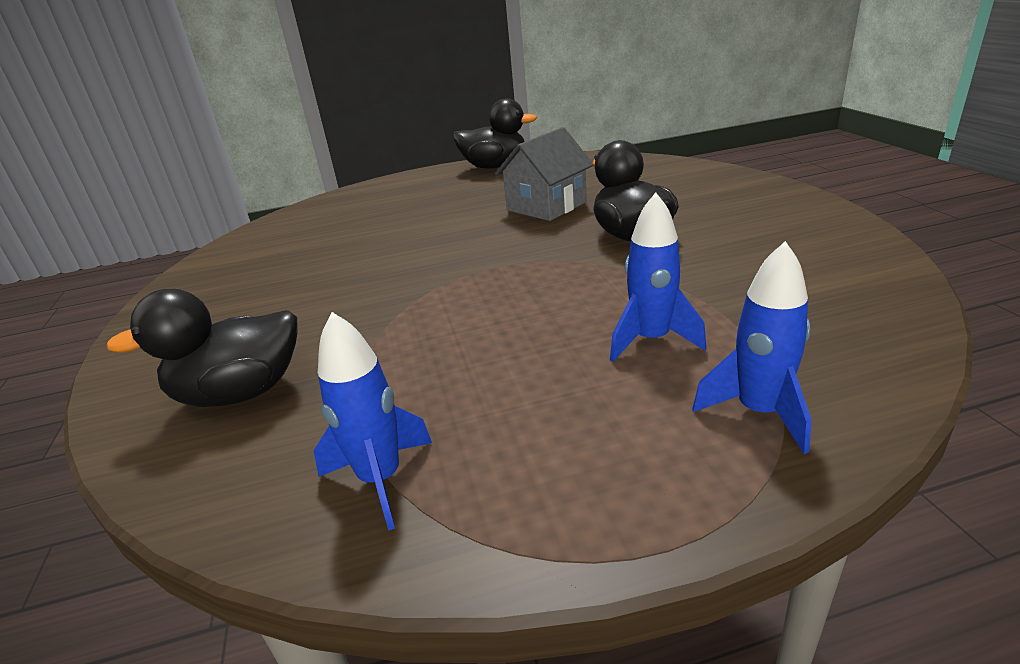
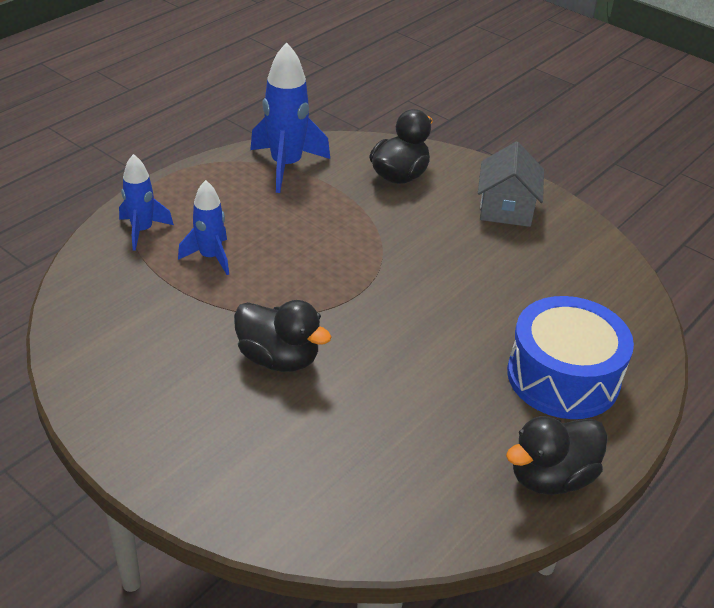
camera: 140 degrees right, 10 degrees up
blue rocket [314,312,432,530] -> blue rocket [250,42,330,193], size x1.62
grey house [495,127,593,221] -> grey house moved to [478,141,544,227]
none -> blue drum [507,296,634,419]

